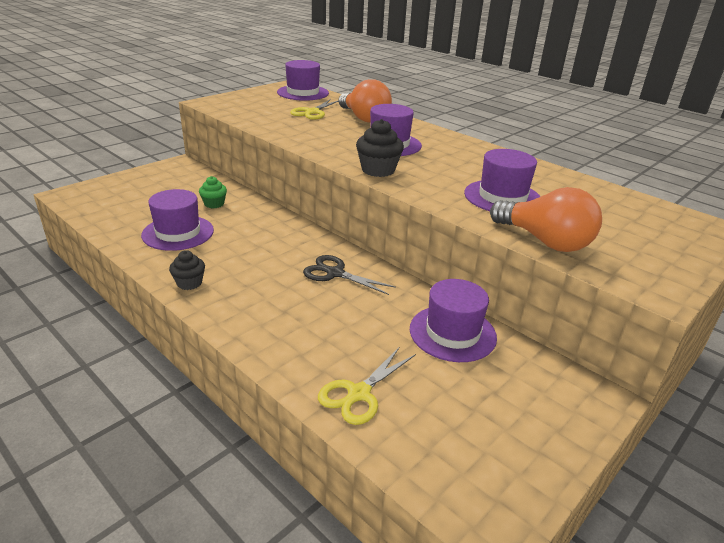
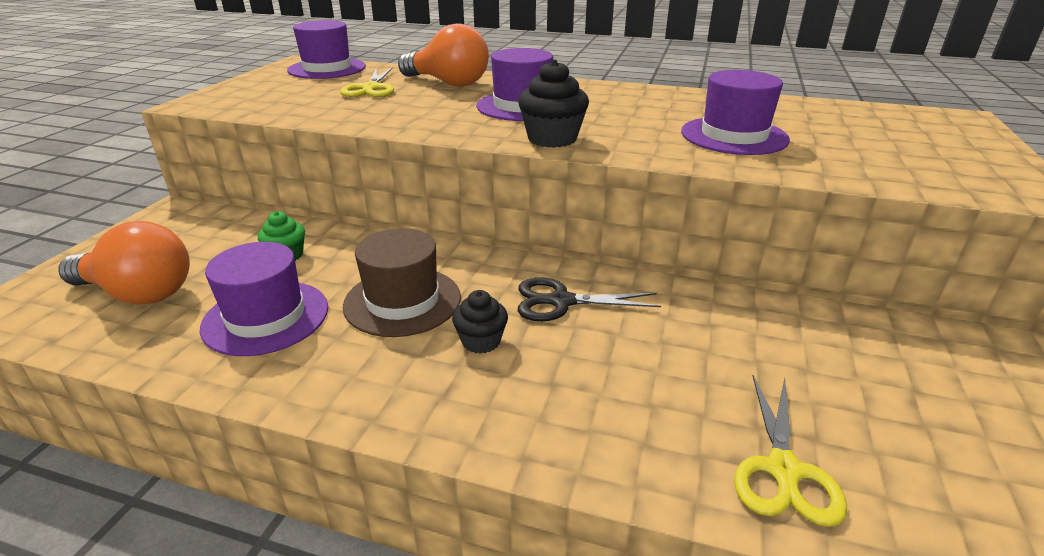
camera: 25 degrees left, 0 degrees up
black cupcake [169,250,205,290] -> black cupcake moved to [452,290,508,354]
purple hat [410,279,497,362] -> none
orange light bulb [490,187,602,252] -> orange light bulb moved to [58,221,190,304]
none -> brown hat [343,228,461,337]

